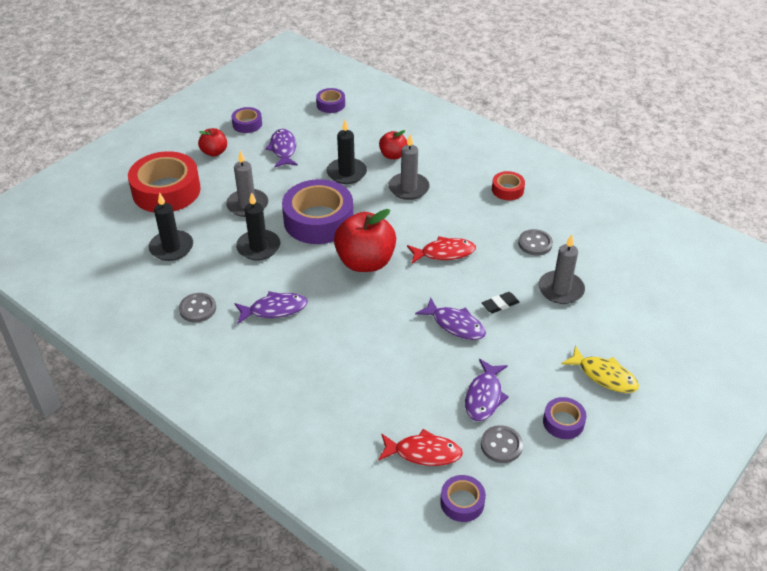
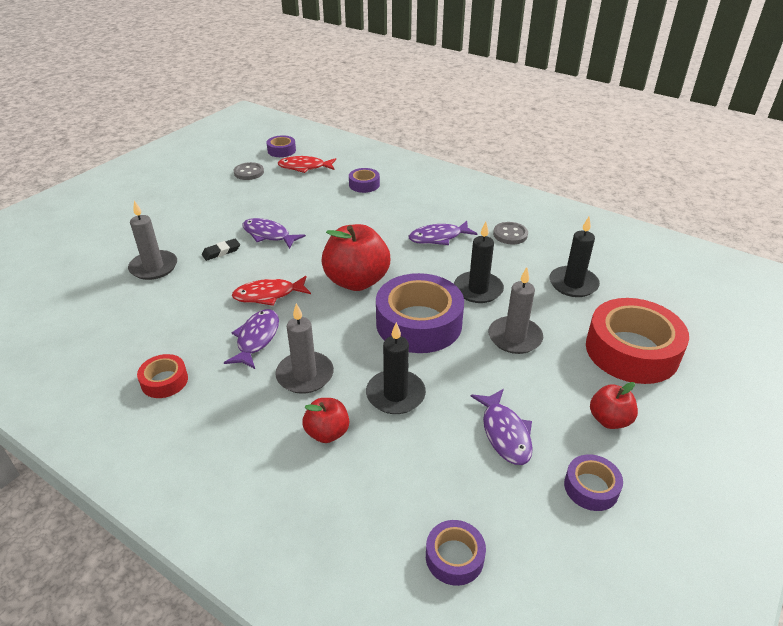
camera: 175 degrees right, 5 degrees down
purple fish [465,359,509,421] -> purple fish moved to [224,309,279,369]
grey button [518,229,553,256] -> none
purple tape [543,397,586,439] -> purple tape moved to [349,168,380,193]
yellow fish [561,346,639,393] -> none

